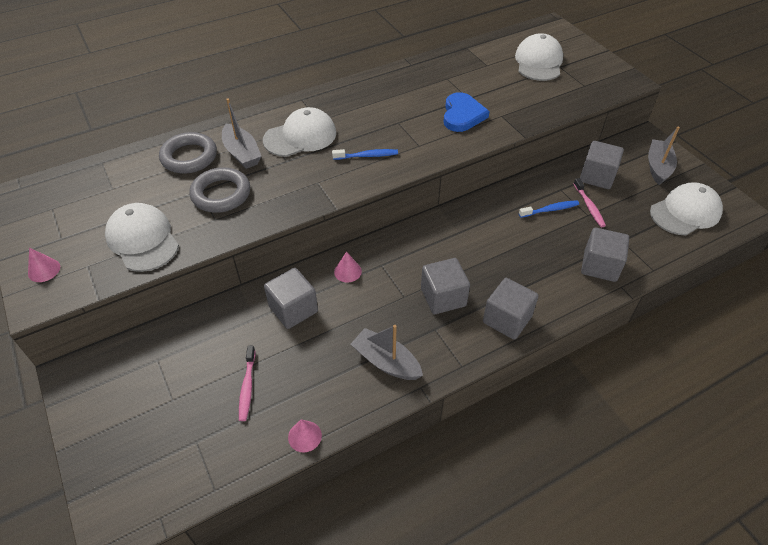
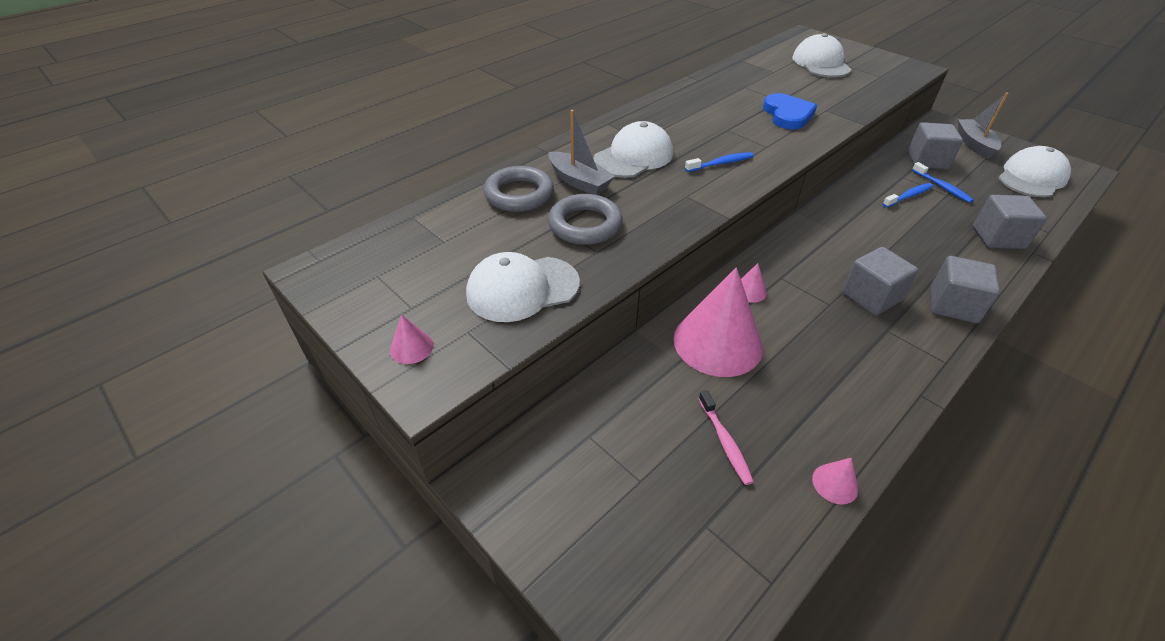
camera: 15 degrees left, 5 degrees down
white cap [105,203,179,272] -> white cap turned 60 degrees counterclockwise [466,252,580,322]
grey cube [264,268,318,329] -> pink cone [674,267,763,377]
grey boat [351,325,423,380] -> none
pink toothbrush [574,178,606,227] -> blue toothbrush [912,162,974,203]

